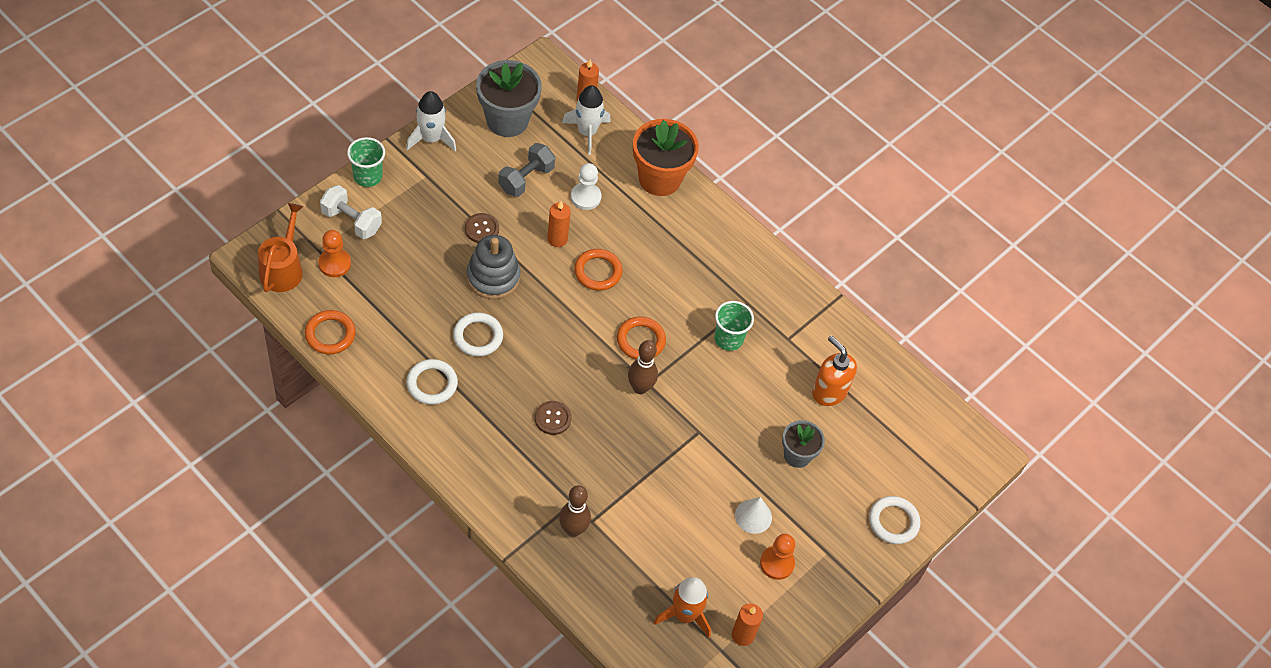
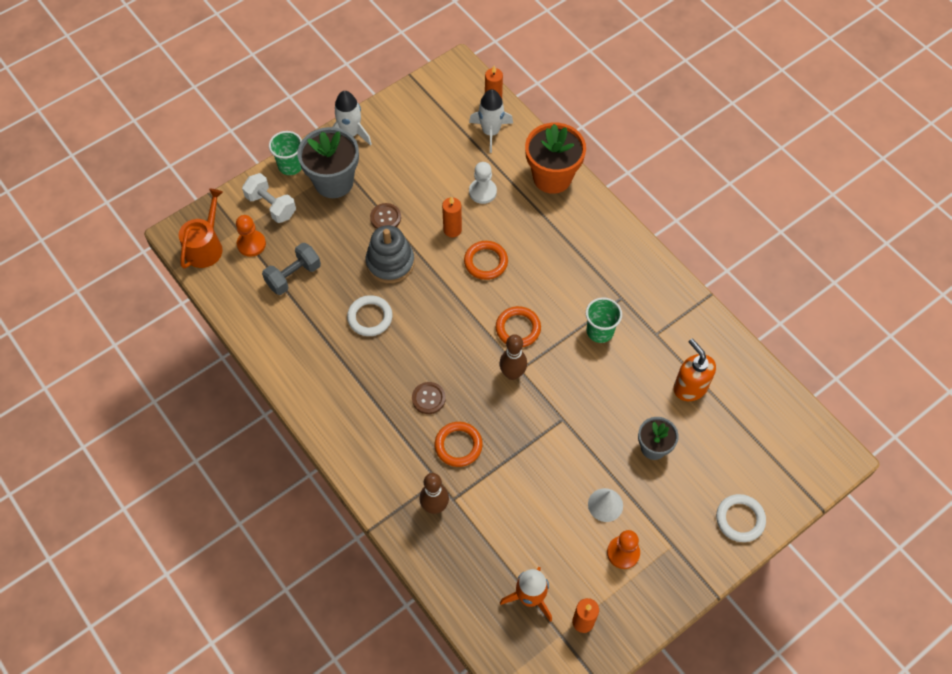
camera: 15 degrees right, 5 degrees up
orange ring [305,310,356,354] -> orange ring moved to [435,422,483,467]
white ring [406,359,458,405] -> none
grey flower pot [476,60,542,137] -> grey flower pot moved to [297,127,359,198]
grey dumbbell [498,143,555,197] -> grey dumbbell moved to [262,243,321,295]

